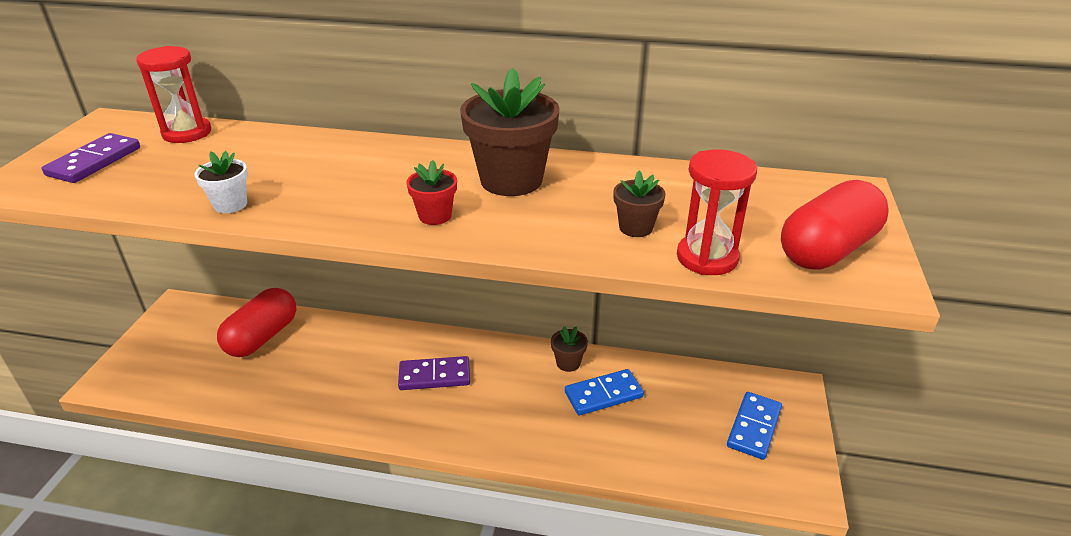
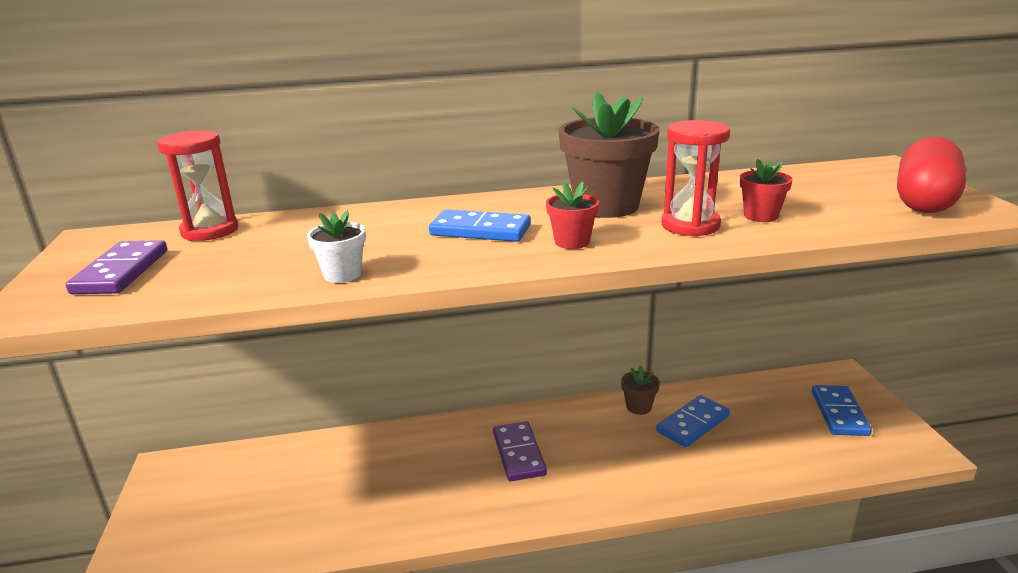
camera: 20 degrees left, 10 degrees down
red capsule [217,288,296,357] -> none
purple domino [398,356,470,390] -> purple domino turned 75 degrees counterclockwise [493,421,547,481]
brown flower pot [613,171,666,237] -> red flower pot [740,159,793,222]
red hourglass [677,149,757,275] -> red hourglass moved to [662,120,730,237]
none -> blue domino [429,209,531,242]

